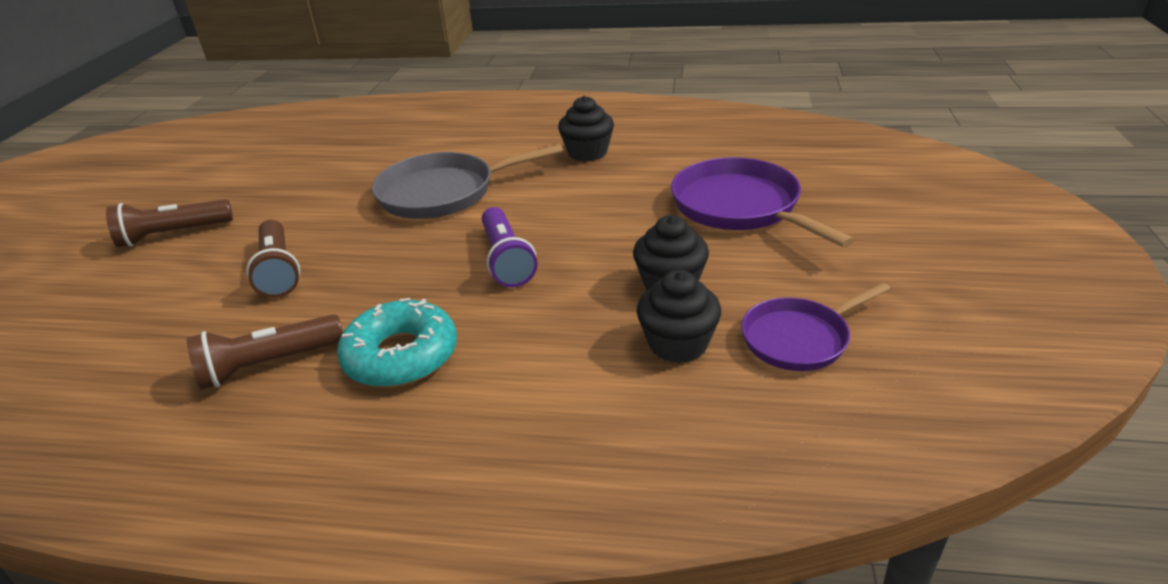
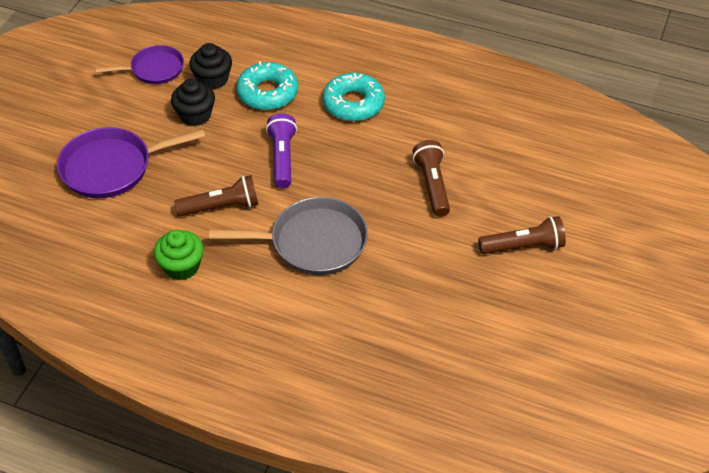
camera: 170 degrees left, 15 degrees up
brown flashlight [187,314,343,390] -> brown flashlight moved to [174,175,258,216]
black cupcake [558,96,614,161] -> green cupcake [154,230,204,280]
purple pan [671,157,855,248] -> purple pan turned 90 degrees clockwise [57,127,205,198]
none -> turquoise donut [236,61,298,110]

